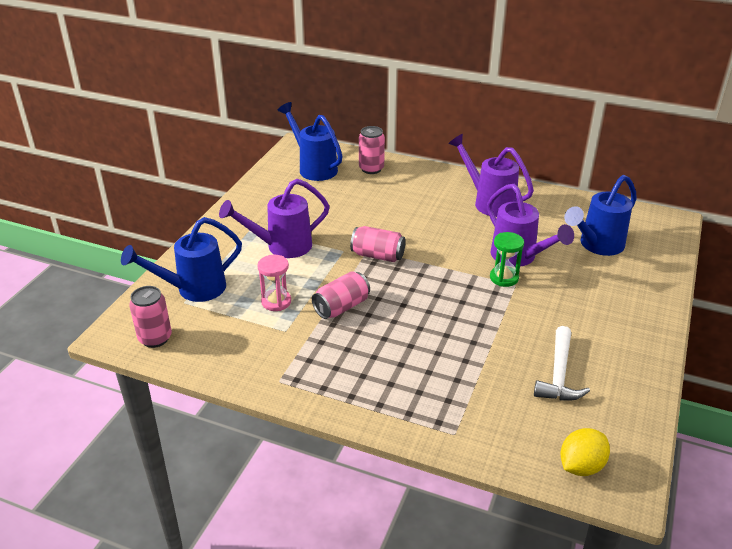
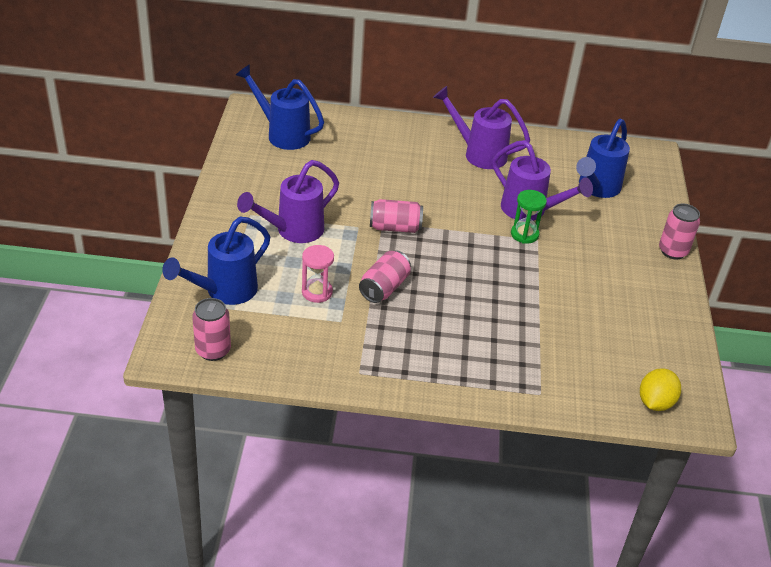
camera: 20 degrees left, 5 degrees up
pink can [359,126,385,174] -> pink can moved to [659,204,700,259]
white hammer [534,326,590,401] -> none

